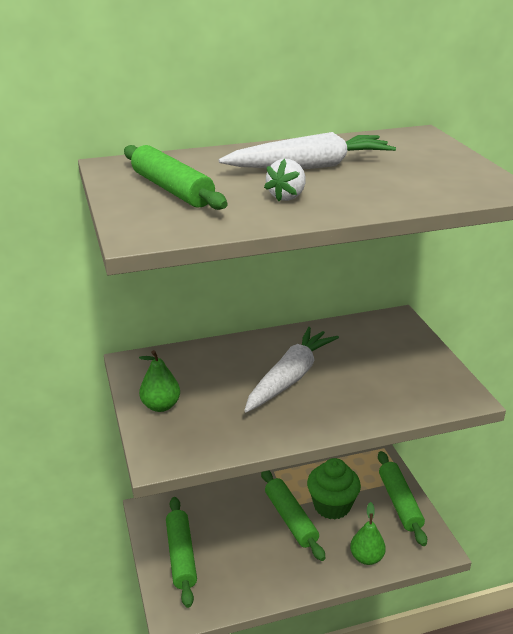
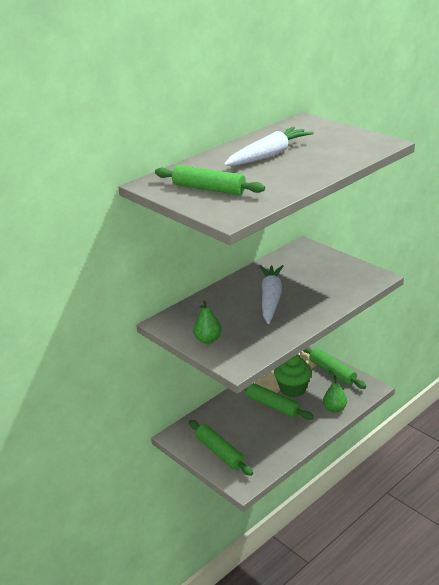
camera: 25 degrees left, 0 degrees up
white strawberry [264,159,306,201] -> none

